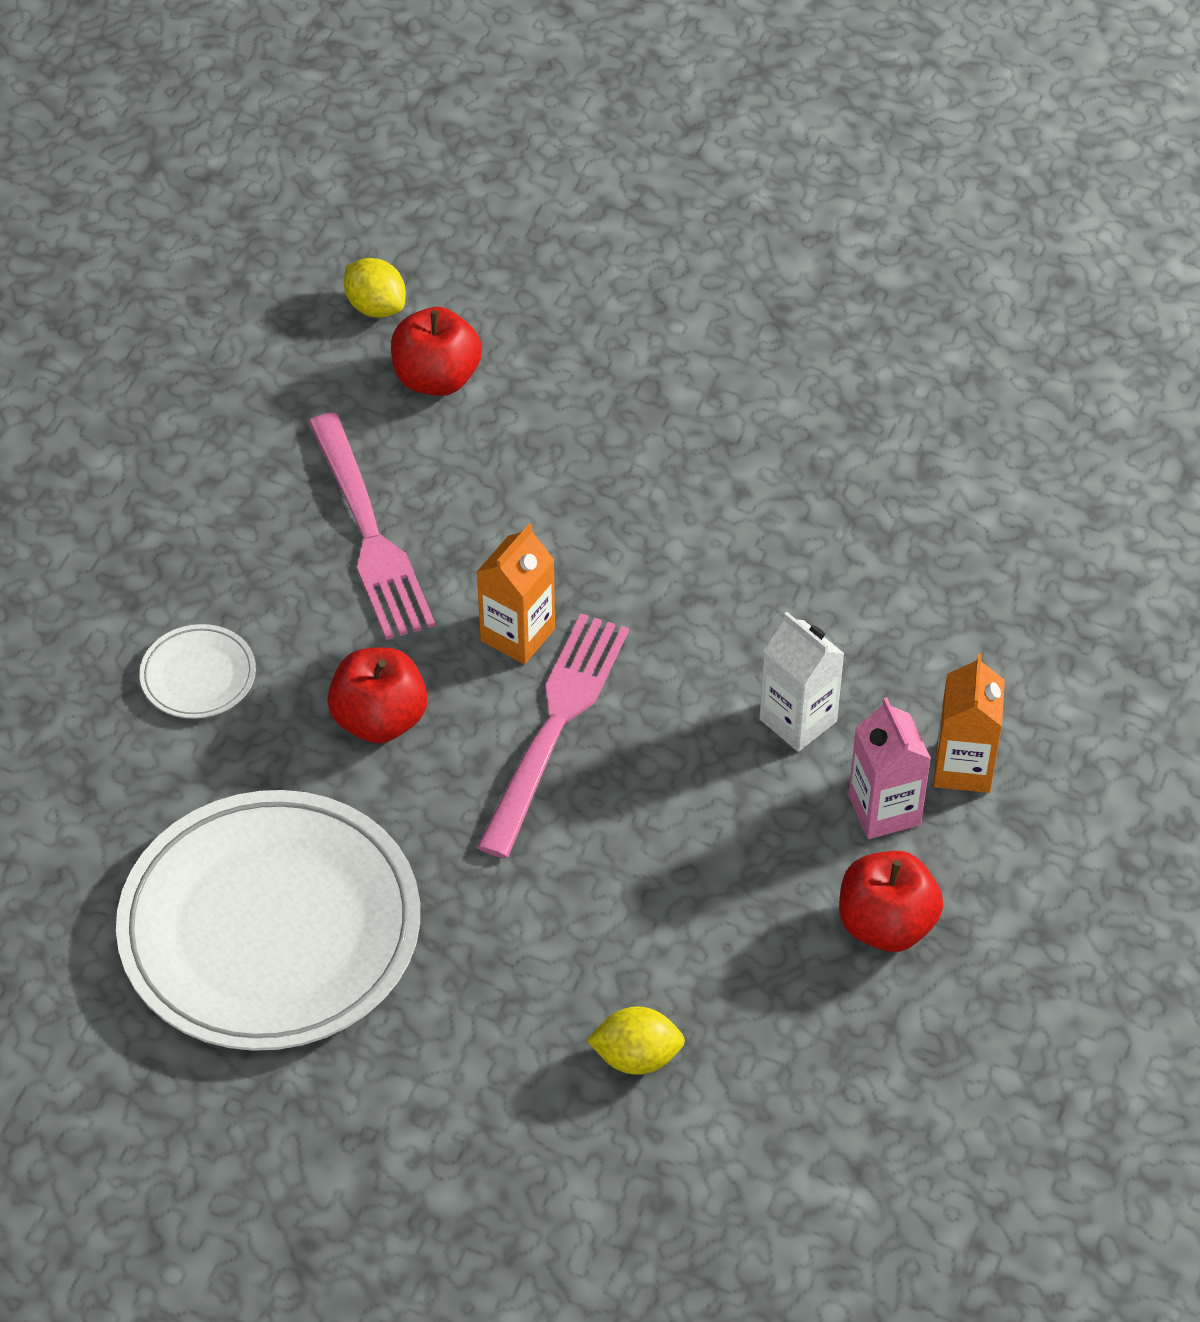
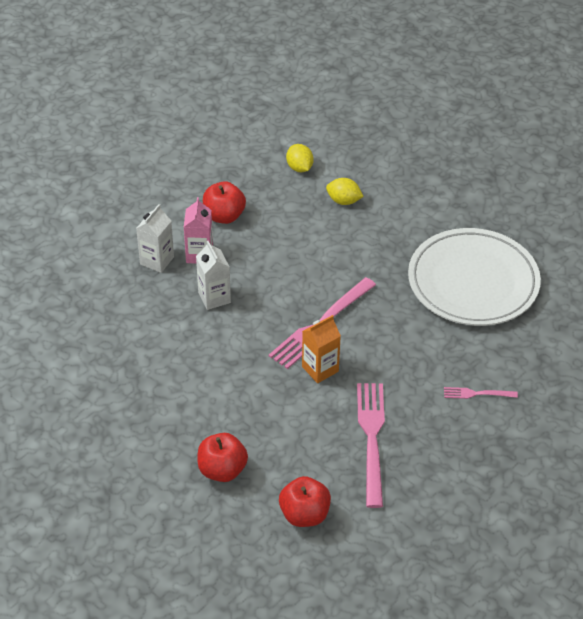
camera: 160 degrees left, 5 degrees down
white plate [139,624,256,719] -> pink fork [444,387,518,399]
red apple [327,647,428,743] -> red apple moved to [197,433,248,482]
yellow lemon [344,258,406,318] -> yellow lemon moved to [286,144,314,172]
orange carton [934,654,1005,793] -> white carton [136,204,174,273]

